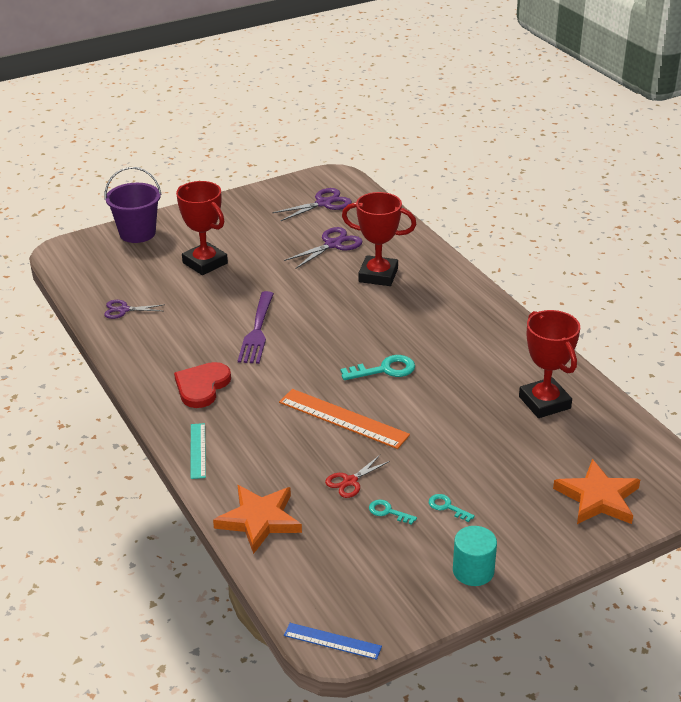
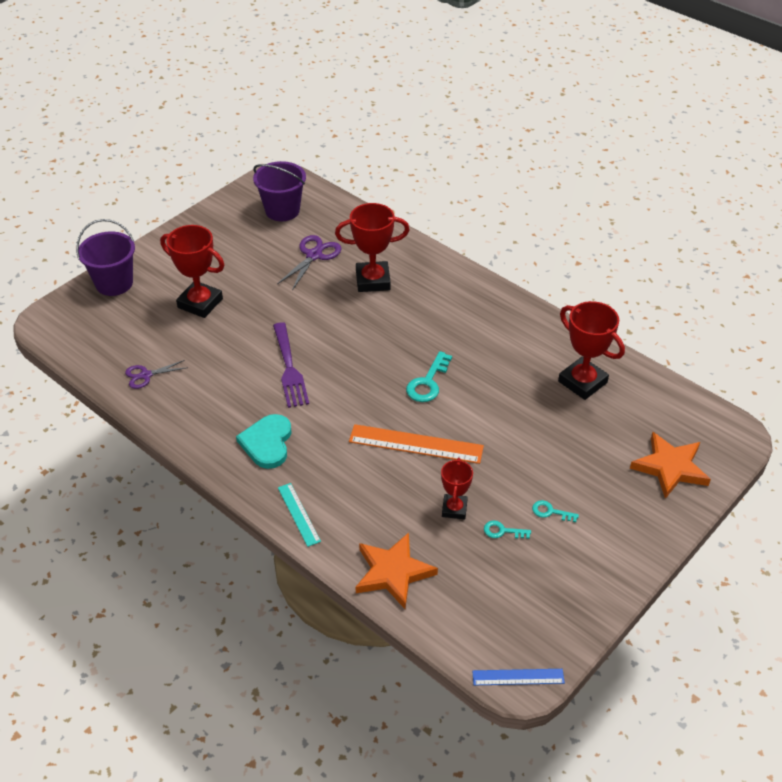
camera: 20 degrees left, 10 degrees up
red heart [174,362,231,408] -> turquoise heart [236,414,292,469]
purple scissors [272,188,352,222] -> purple bucket [253,161,306,221]
red scissors [325,455,390,498] -> red trophy [441,458,473,519]
turquoise key [341,355,415,380] -> turquoise key turned 150 degrees clockwise [406,351,452,402]
turquoise cylinder [453,526,497,586] -> none

